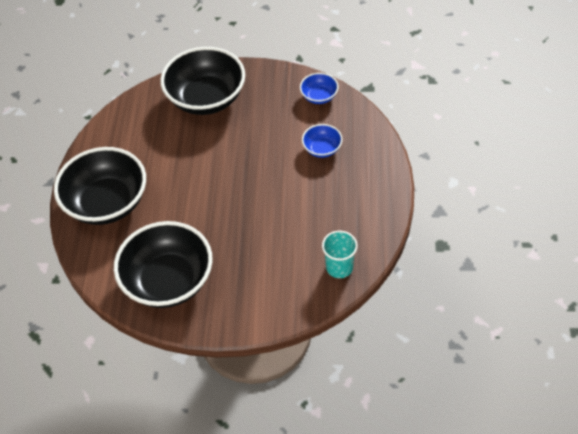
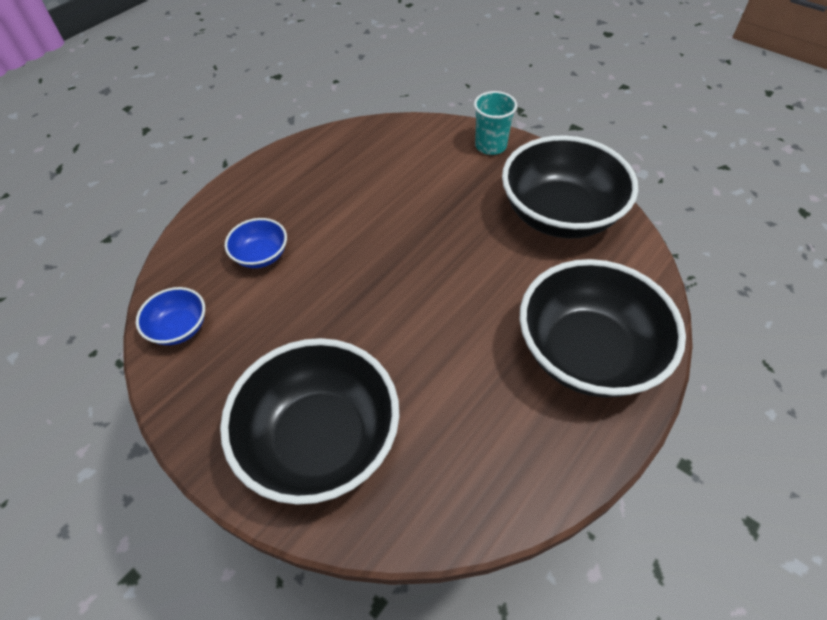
camera: 145 degrees left, 0 degrees up
turquoise cup [322,231,358,278] -> turquoise cup moved to [474,91,517,155]

